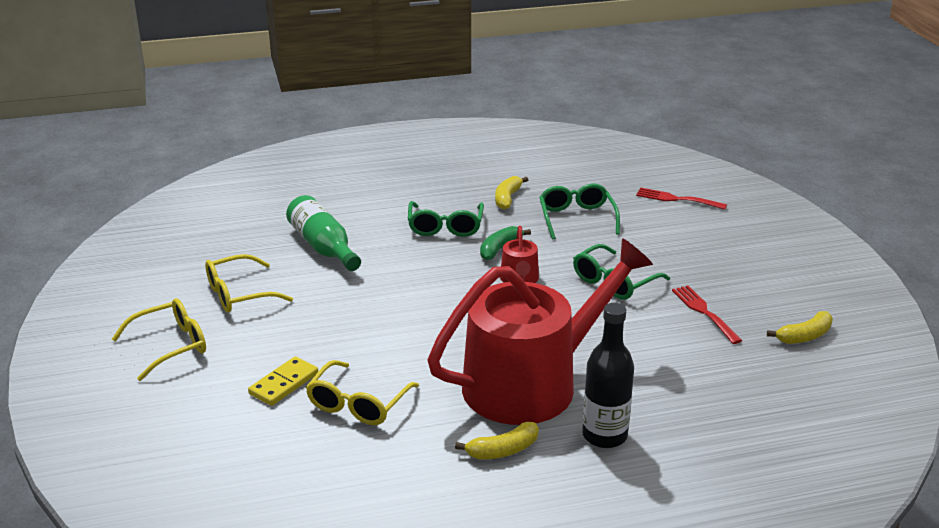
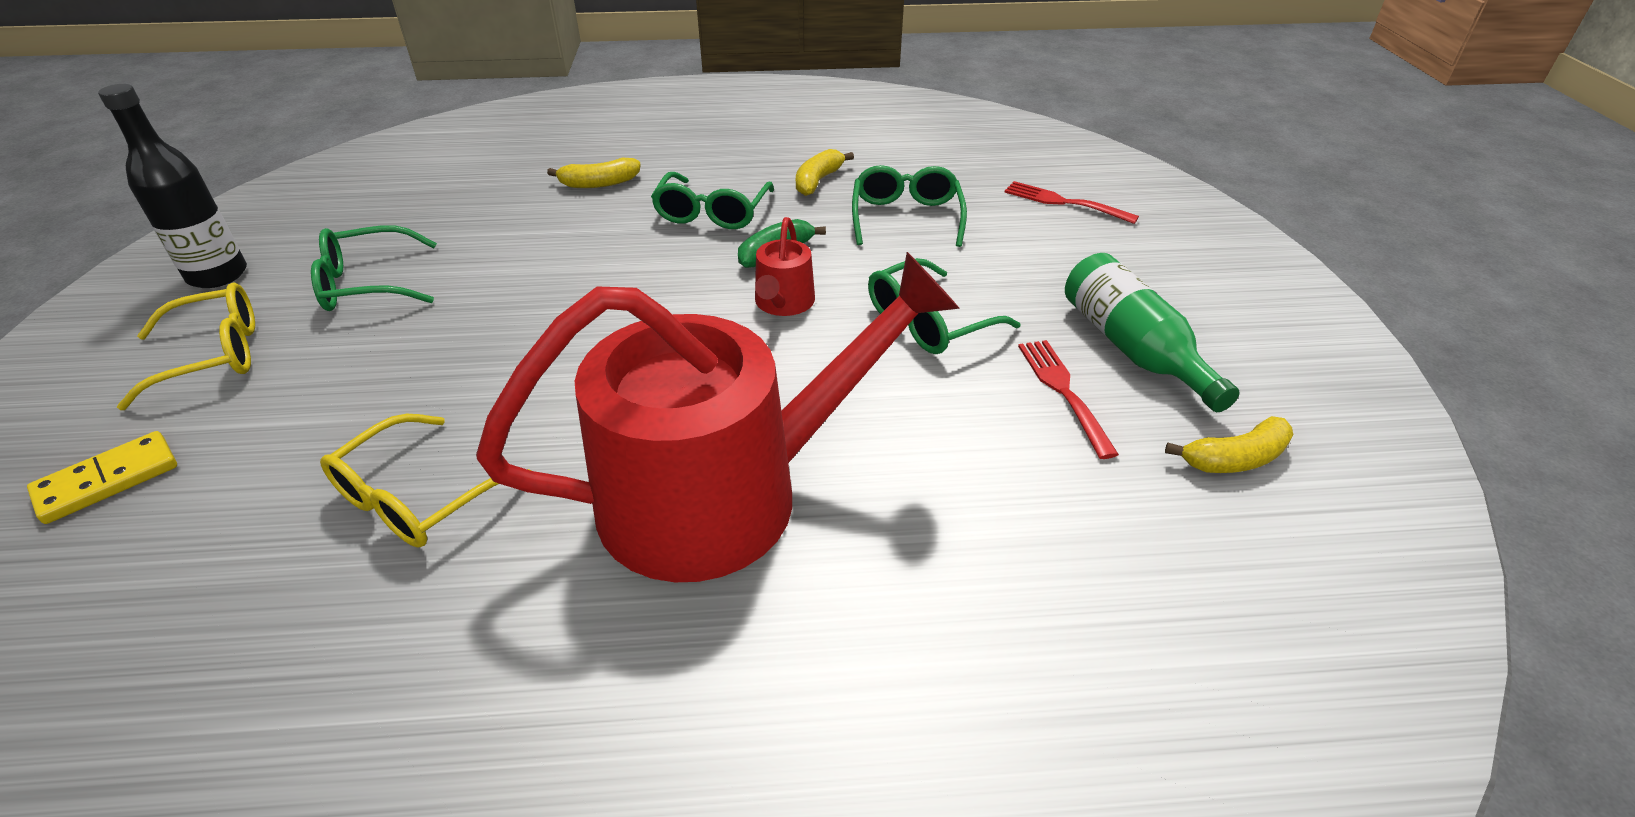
camera: 10 degrees right, 10 degrees up
yellow glasses [205,254,293,313] -> green glasses [311,225,437,311]
yellow domino [248,357,318,406] -> yellow domino moved to [27,431,177,524]
green bottle [286,195,361,271] -> green bottle moved to [1065,253,1240,412]
yellow banana [455,422,539,459] -> yellow banana moved to [547,158,641,188]
black bottle [582,303,634,448] -> black bottle moved to [98,84,247,288]

